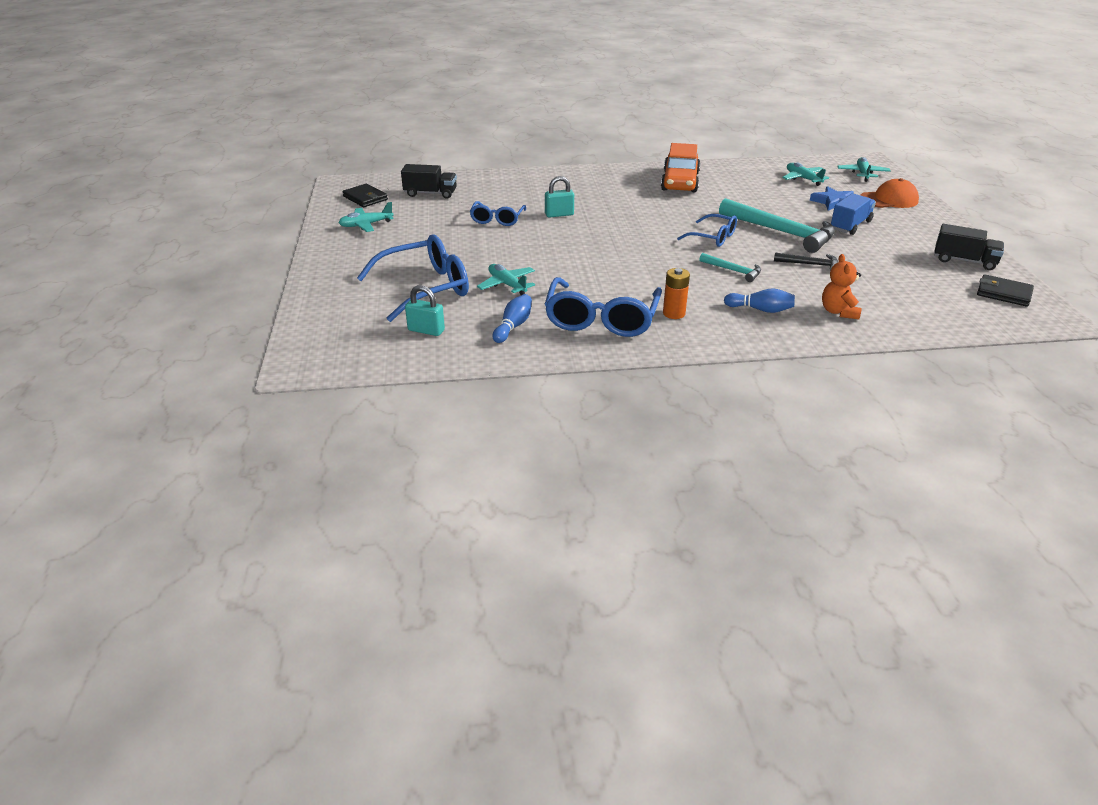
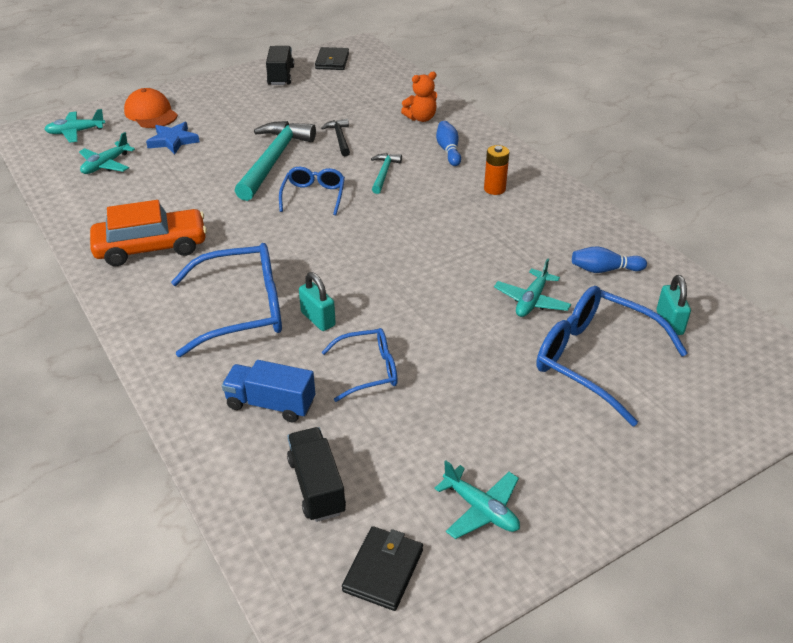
camera: 115 degrees left, 5 degrees up
blue glasses [545,277,662,337] -> blue glasses moved to [171,243,282,357]
blue truck [831,193,876,235] -> blue truck moved to [222,360,315,422]

